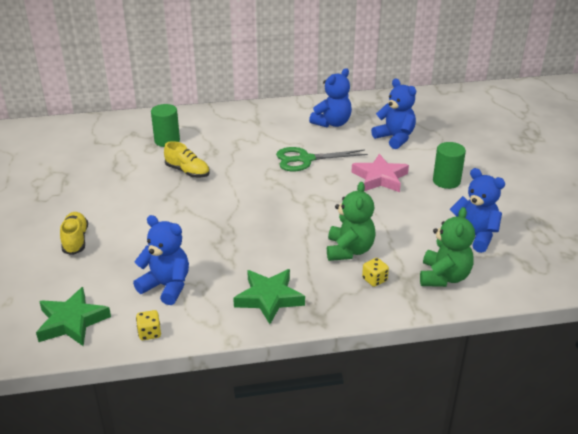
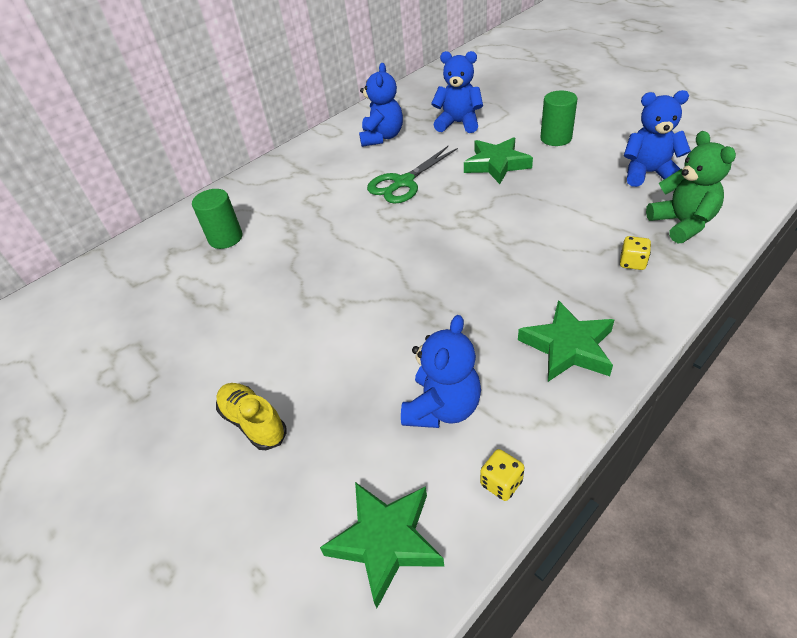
camera: 30 degrees left, 10 degrees up
blue teddy bear [133,215,189,305] -> blue teddy bear turned 120 degrees clockwise [401,315,481,428]
yellow shoe [164,141,210,178] -> none
green teddy bear [327,182,376,261] -> none
pink star [351,154,409,192] -> green star [464,137,533,184]

